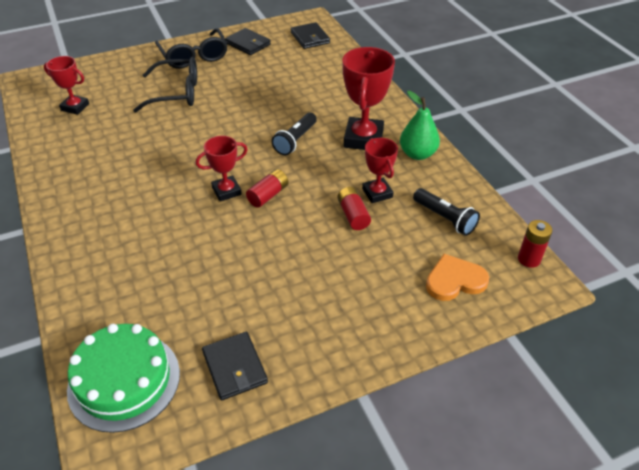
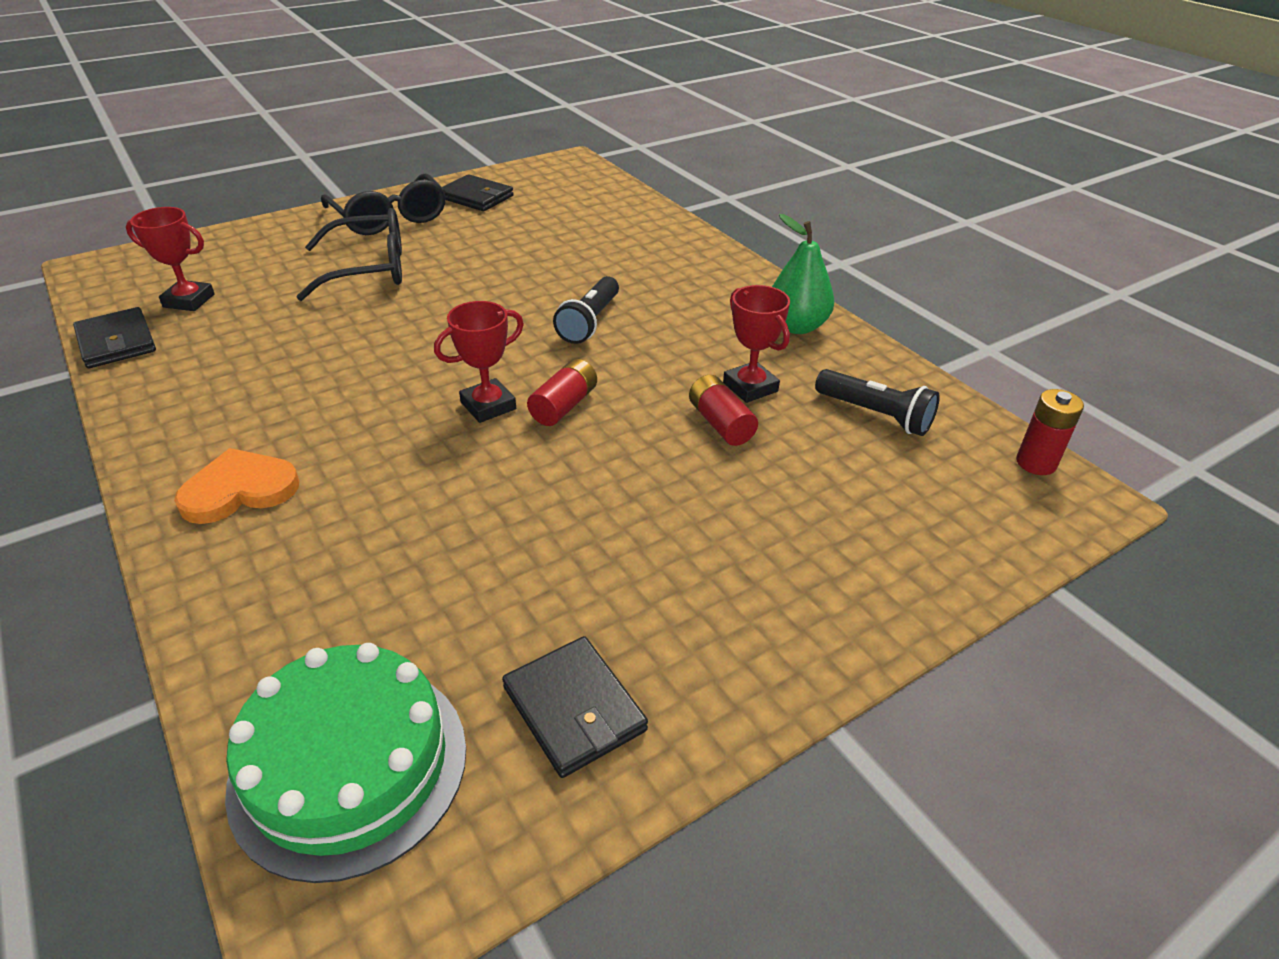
camera: 10 degrees left, 5 degrees down
black wallet [291,22,330,49] -> black wallet moved to [73,307,156,368]
red trophy [342,47,395,150] -> none
orange heart [426,254,489,301] -> orange heart moved to [174,448,299,524]

